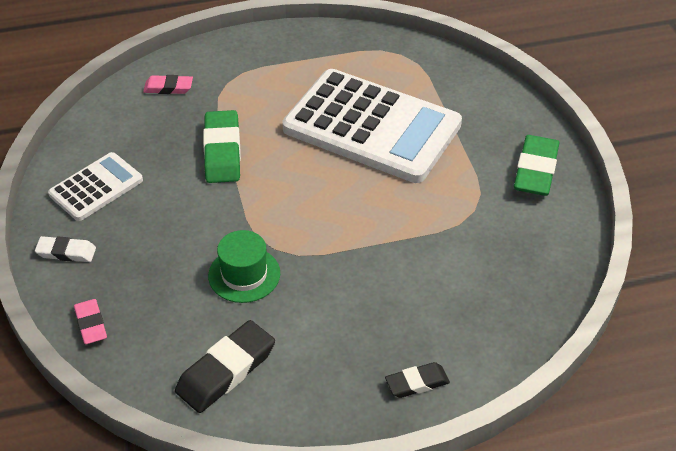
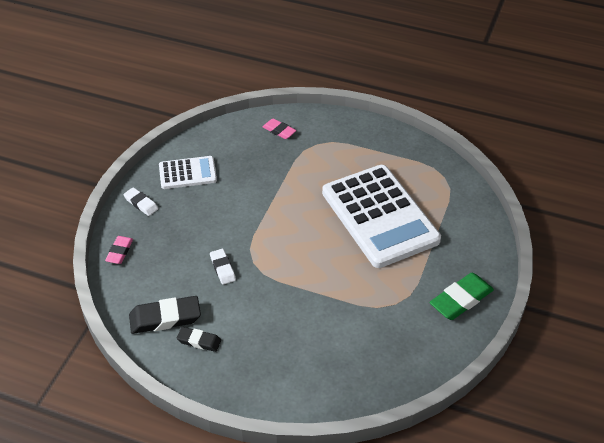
camera: 35 degrees right, 0 degrees up
green eraser [203,110,241,183] -> none
green hat [208,230,280,303] -> white eraser [210,249,236,285]
black eraser [385,362,450,398] -> black eraser moved to [177,327,221,352]

